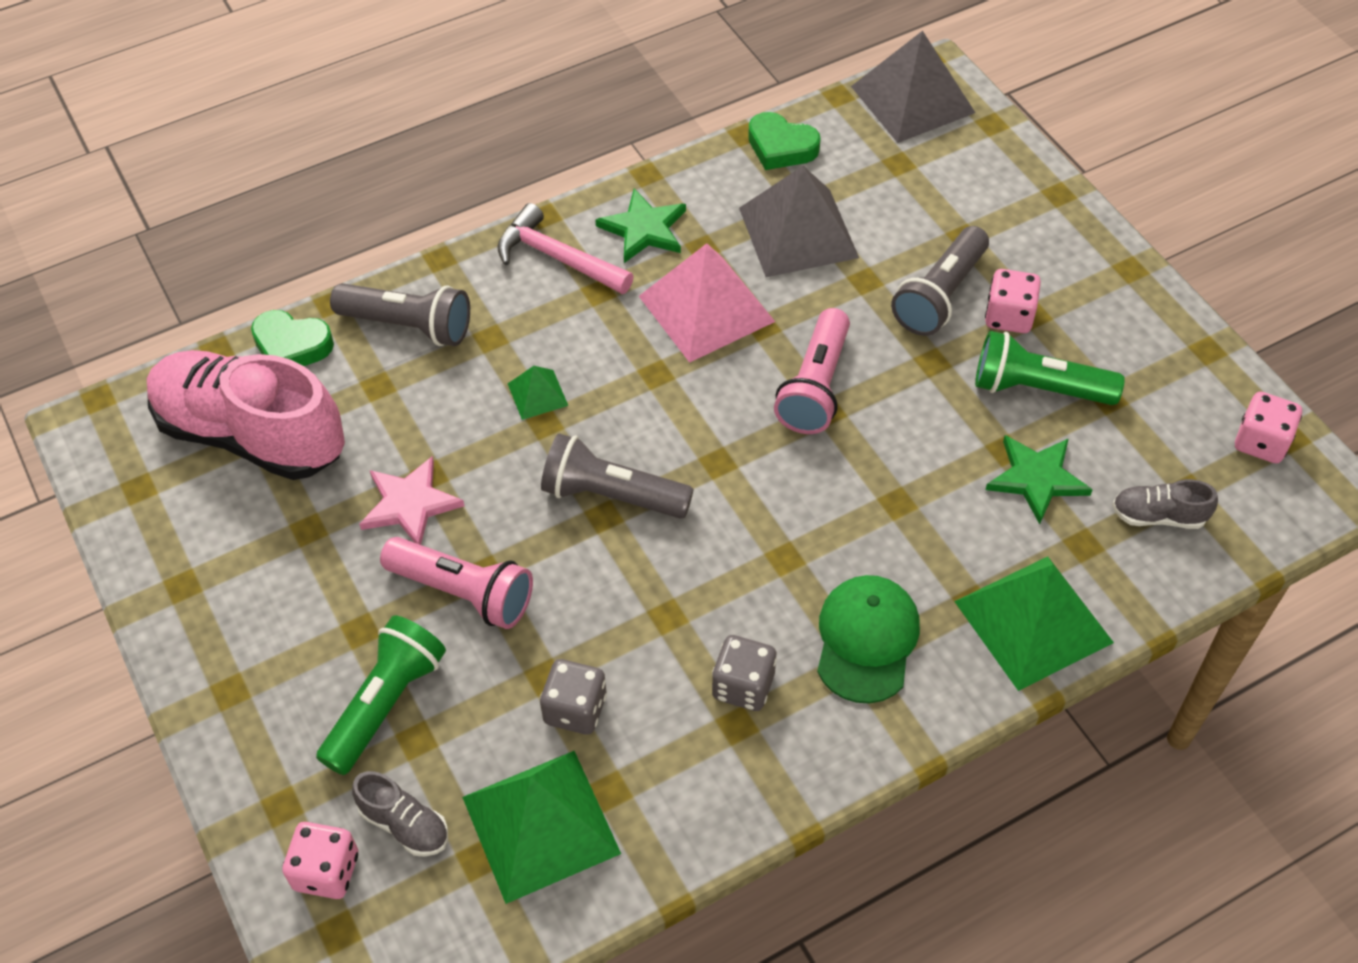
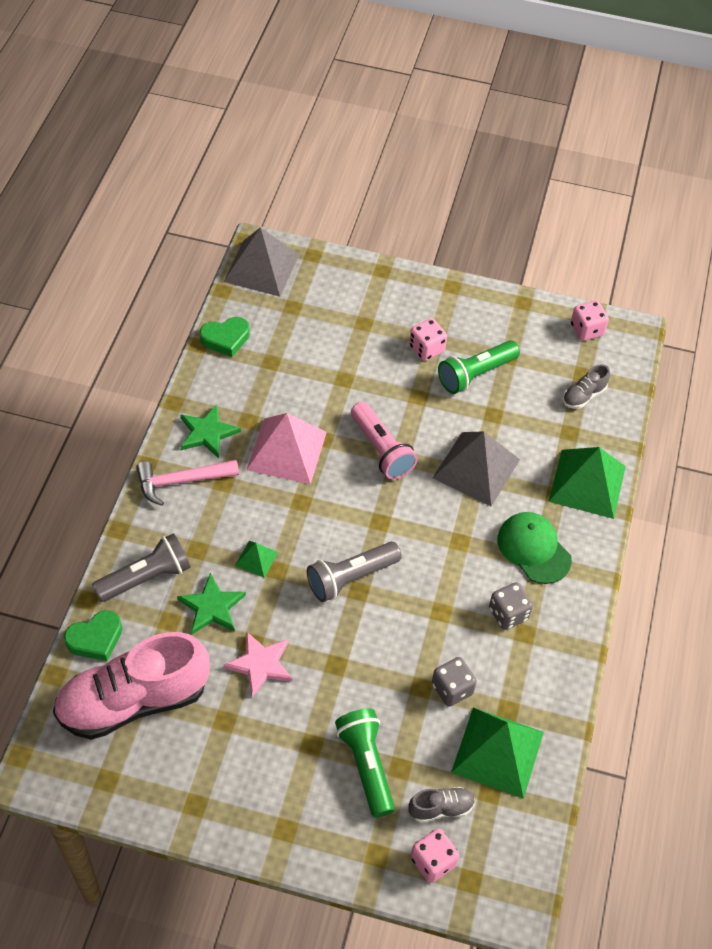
camera: 50 degrees left, 0 degrees up
pink flashlight [380,537,533,629] -> none
grey pyramid [739,166,859,277] -> grey pyramid moved to [433,431,520,506]
grey flashlight [891,226,989,336] -> none
green star [985,435,1093,524] -> green star moved to [177,573,246,634]

